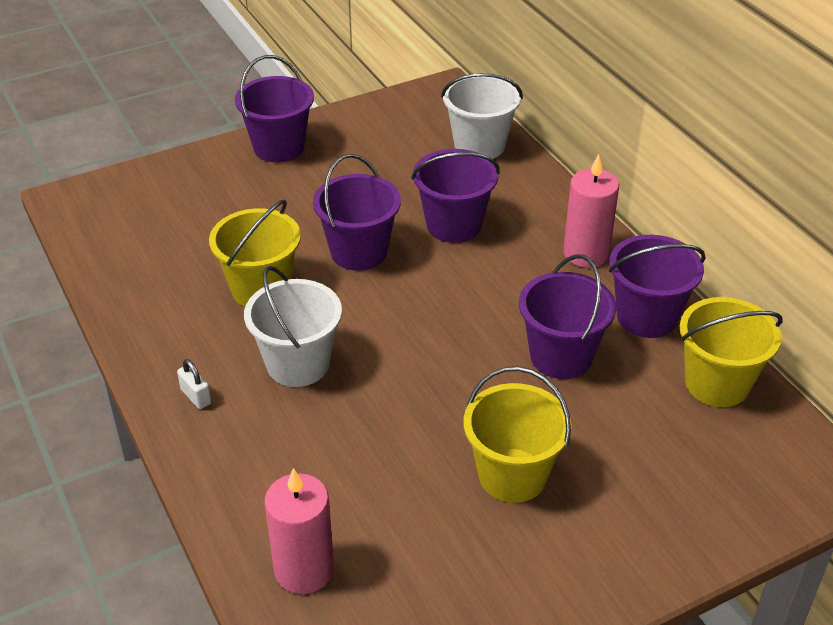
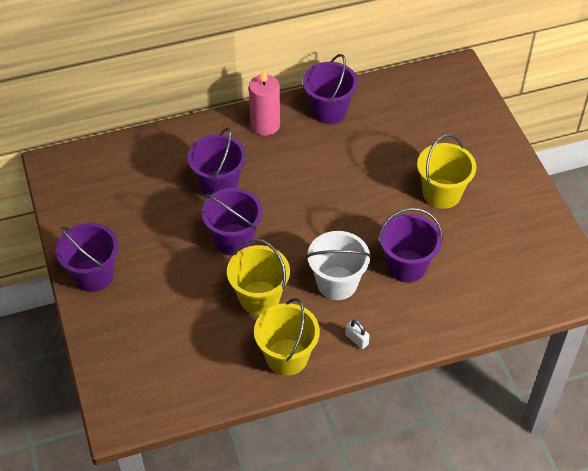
camera: 80 degrees left, 10 degrees up
white padlock [177,359,211,409] -> white padlock turned 75 degrees clockwise [345,320,370,349]
pink candle [265,468,334,594] -> none
white bucket [441,73,523,159] -> none
purple bucket [519,254,616,379] -> purple bucket moved to [378,208,443,283]
yellow bucket [680,297,783,407] -> yellow bucket moved to [254,298,320,376]

